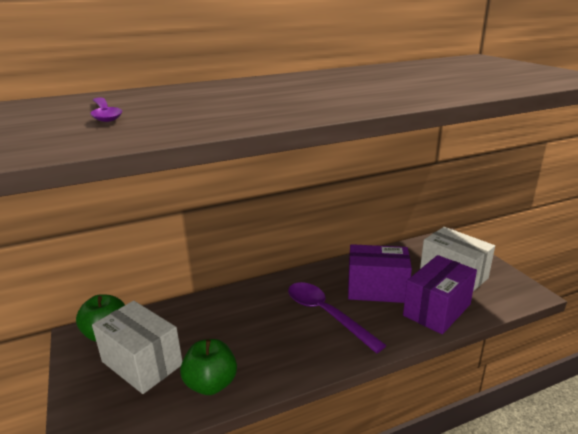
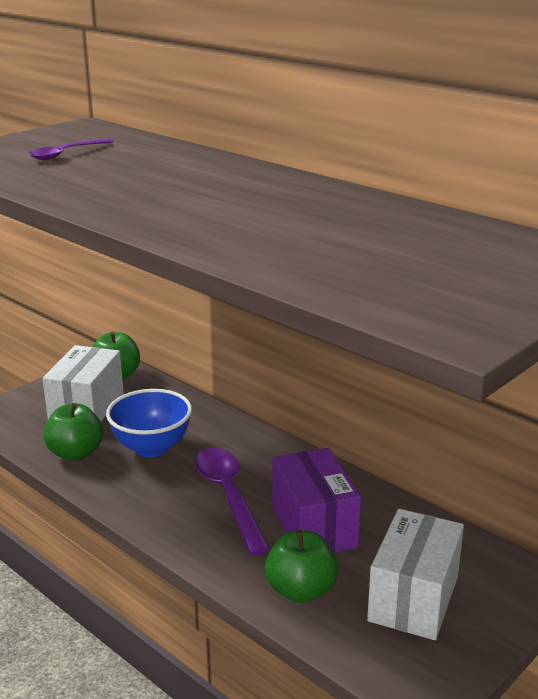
camera: 65 degrees right, 0 degrees up
purple spoon [288,282,387,353] -> purple spoon turned 45 degrees counterclockwise [195,448,271,555]
purple box [403,255,477,334] -> green apple [265,530,338,603]
none -> blue bowl [106,389,192,457]

